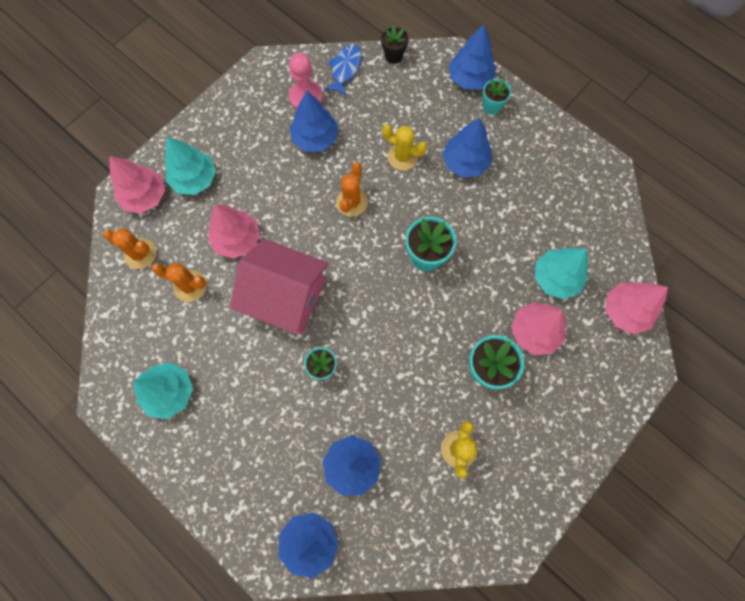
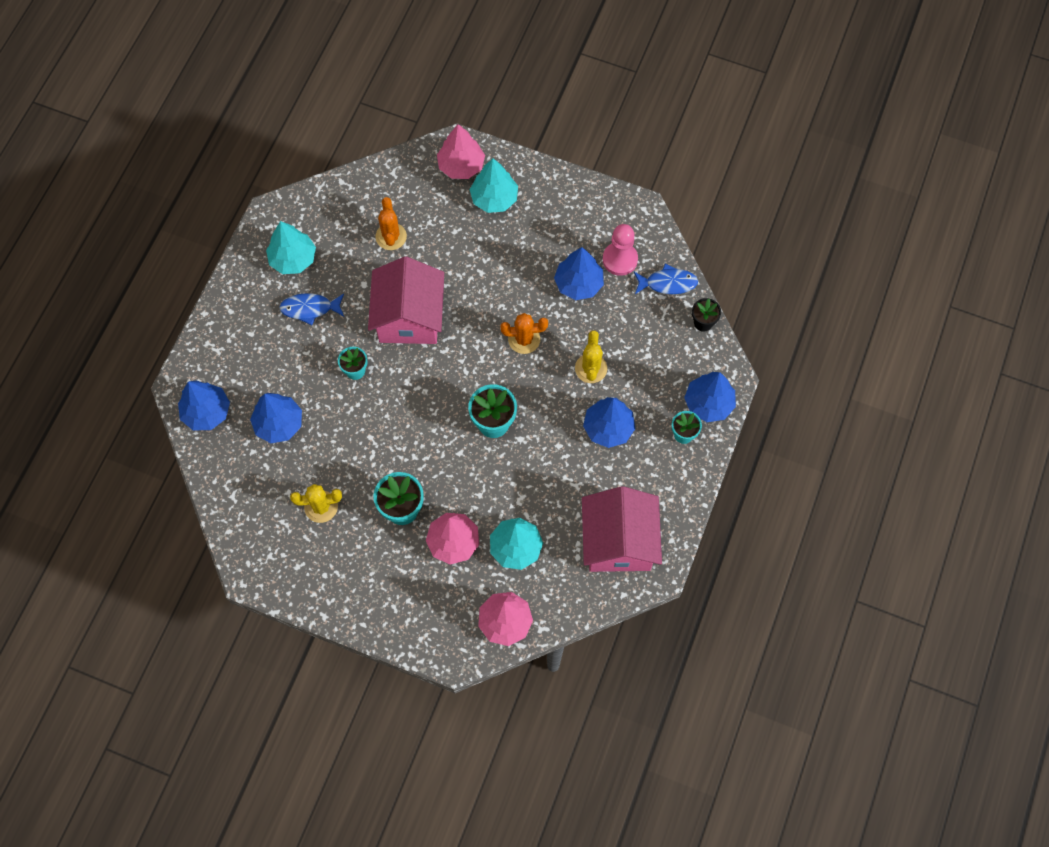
camera: 70 degrees right, 5 degrees down
orange cactus [103,229,156,269] -> none
pink tree [208,204,260,259] -> none
none -> blue fish [279,293,344,325]
none -> pink house [582,486,662,572]

